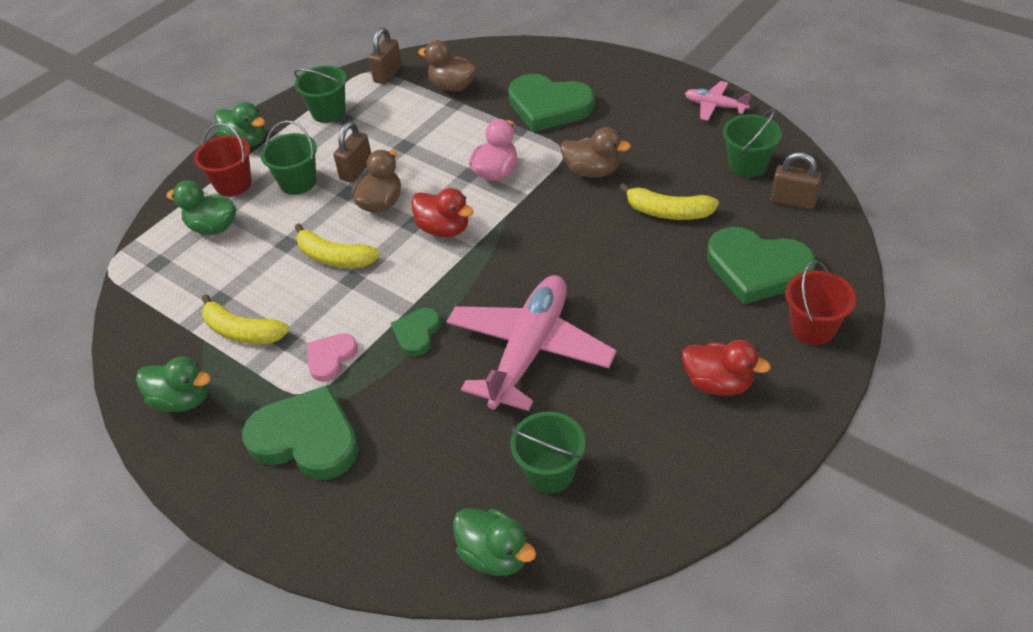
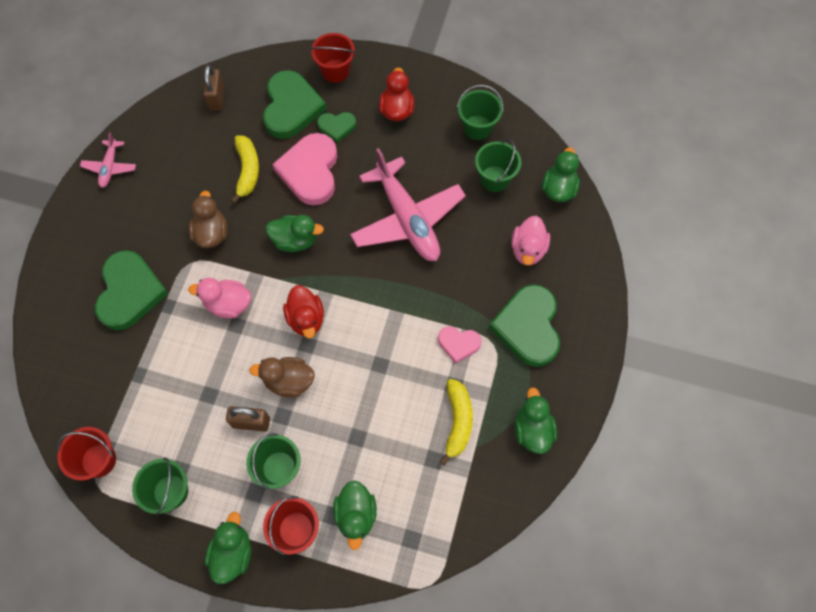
camera: 115 degrees left, 20 degrees up
yellow banana [295,223,380,268] -> none
brown padlock [368,27,402,84] -> red bucket [57,427,116,481]
green heart [391,308,441,356] -> green heart moved to [317,112,356,143]
red duck [411,188,474,237] -> red duck turned 150 degrees clockwise [283,285,324,338]
brown duck [418,40,477,92] -> none
pink plane [446,275,617,411] -> pink plane turned 120 degrees counterclockwise [350,148,466,261]
green bucket [723,108,782,178] -> green bucket moved to [457,85,504,140]
none -> green duck [265,215,324,252]
none -> pink heart [272,133,338,205]
none -> pink duck [511,216,550,265]

